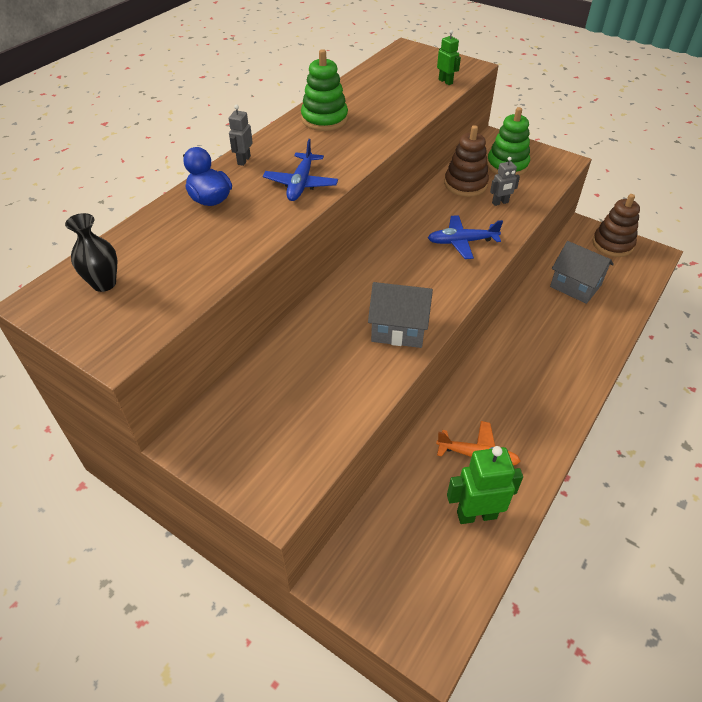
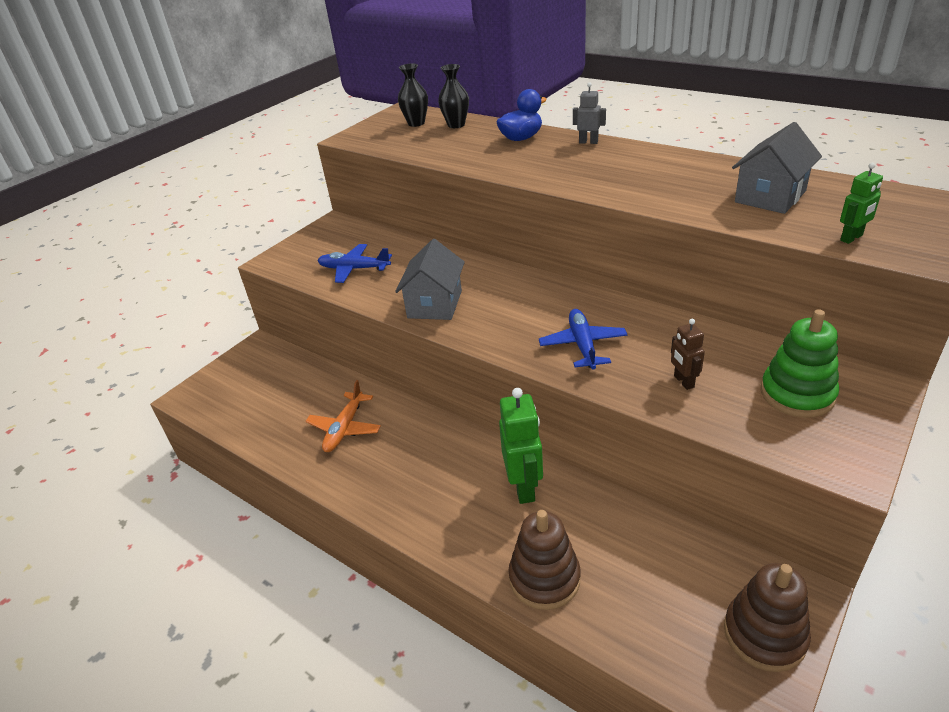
camera: 95 degrees right, 10 degrees down
blue plane [263,139,338,201] -> blue plane moved to [317,244,392,283]
green stacking toy [301,49,348,131] -> none
brown stacking toy [444,125,489,197] -> brown stacking toy moved to [508,510,581,610]
green robot [447,446,523,524] -> green robot moved to [499,388,543,504]
grey robot [490,157,520,206] -> brown robot [671,319,705,390]
grey house [550,241,614,304] -> grey house moved to [732,122,822,214]
none -> black vase [438,64,469,128]

